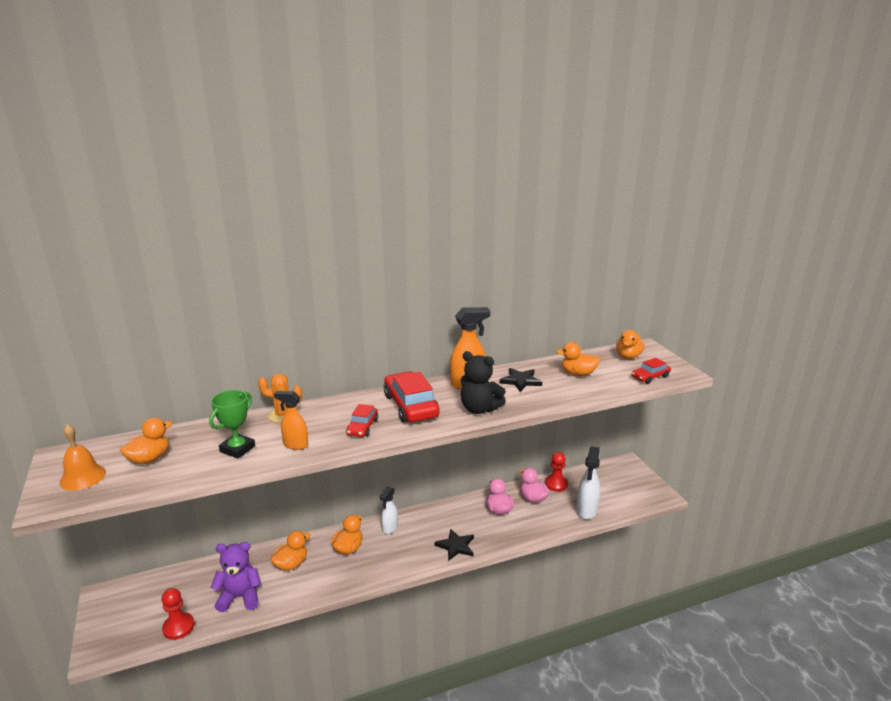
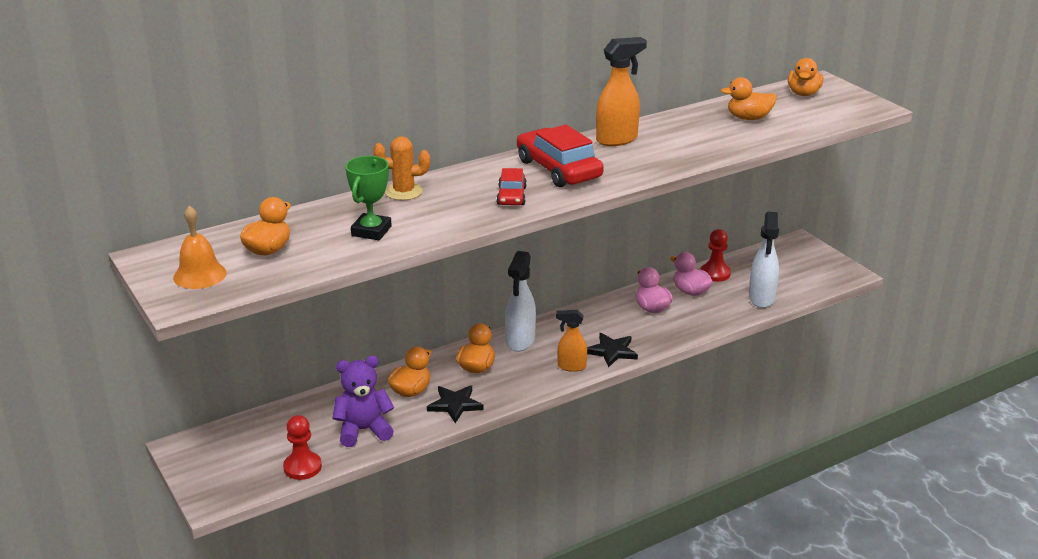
camera: 10 degrees left, 5 degrees up
orange spray bottle [274,391,308,450] -> orange spray bottle moved to [556,310,587,372]
white spray bottle [380,487,398,534] -> white spray bottle [505,251,536,352], size x1.56
black teddy bear [460,351,506,414] -> none
black star [500,368,542,392] -> black star moved to [427,385,484,423]
red car [632,358,671,384] -> none

